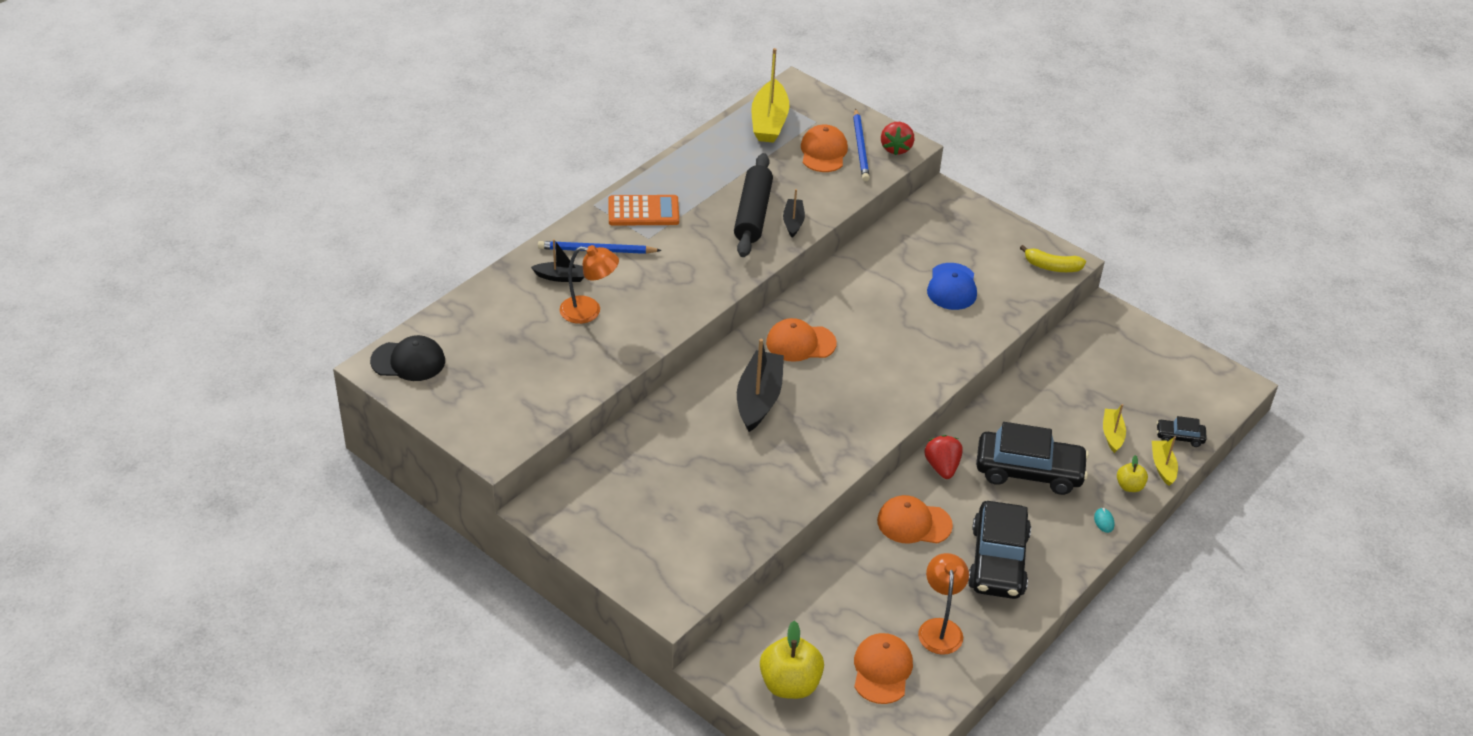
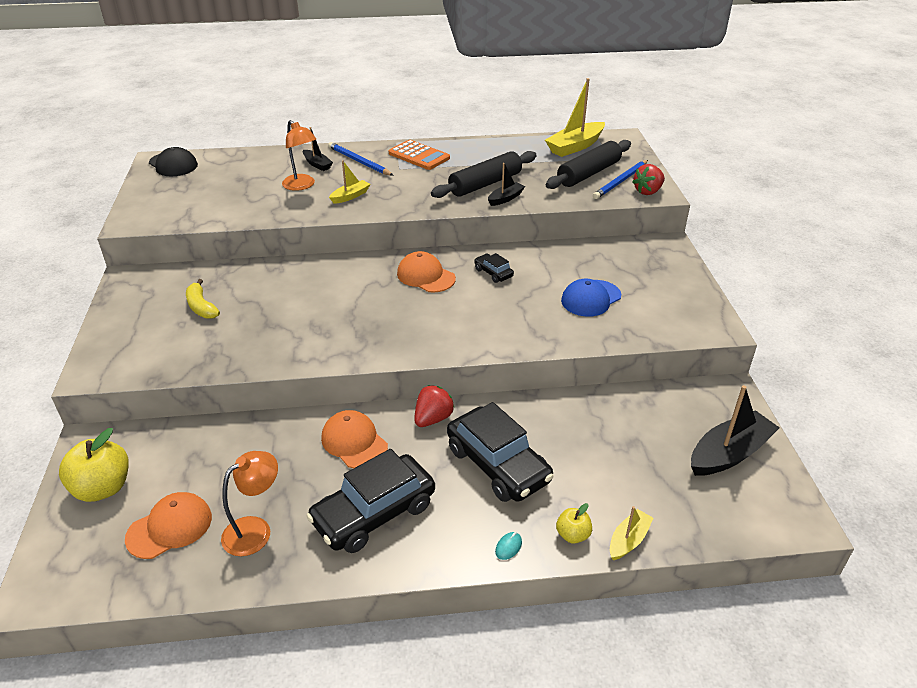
camera: 45 degrees right, 5 degrees down
black boat [737,339,784,432] -> black boat moved to [691,385,780,476]
orange cap [801,125,848,172] -> black rolling pin [546,140,631,189]
yellow banana [1020,245,1086,272] -> yellow banana moved to [186,279,220,319]
yellow boat [1103,404,1126,453] -> yellow boat moved to [329,160,370,204]
black car [1157,416,1207,447] -> black car moved to [474,253,514,283]

